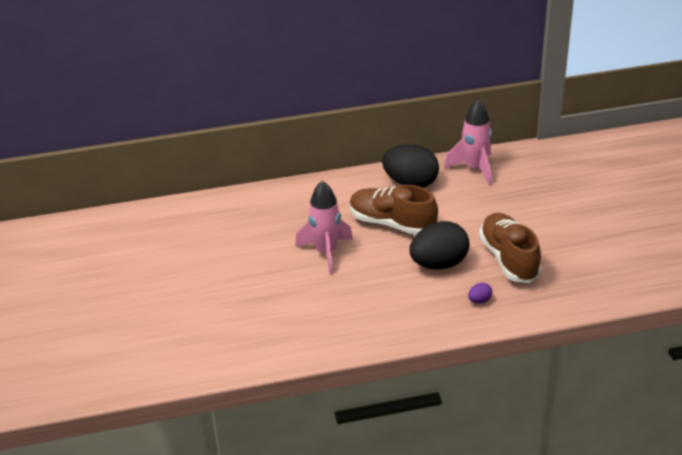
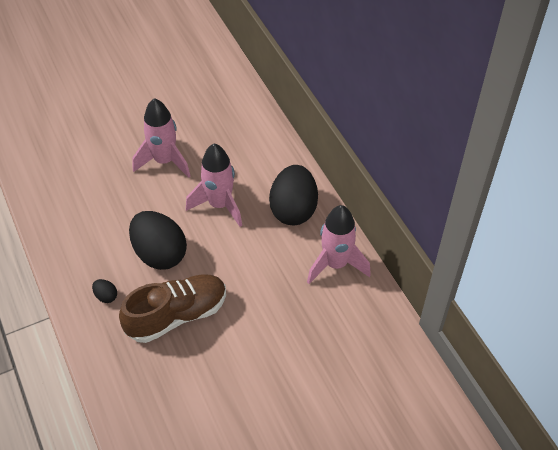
camera: 75 degrees right, 15 degrees up
brown shoe [350,185,438,235] -> pink rocket [186,143,242,227]
purple egg [468,282,492,303] -> black egg [92,279,117,303]

